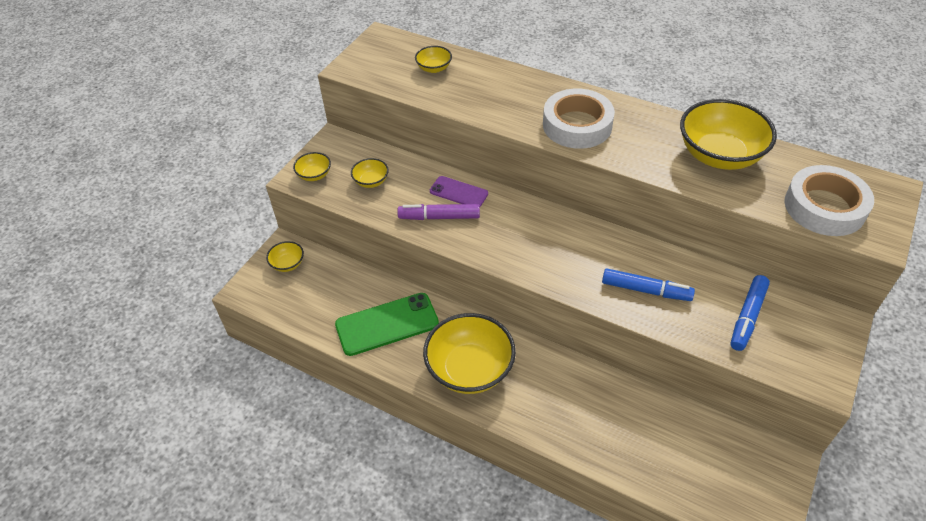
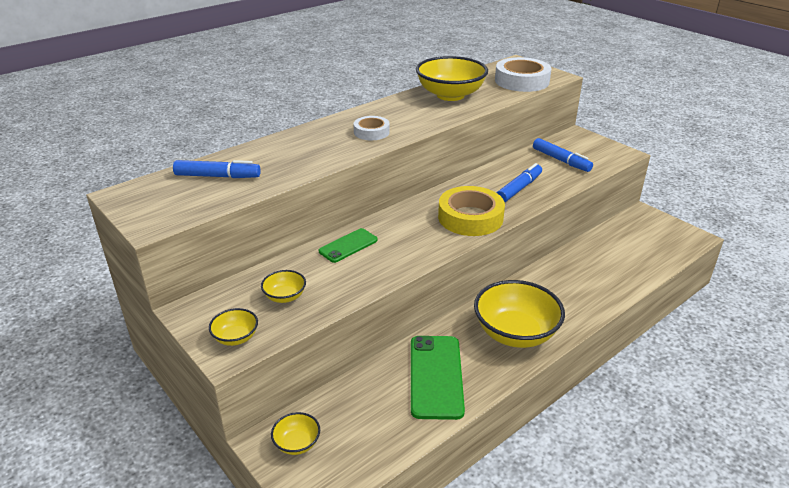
camera: 70 degrees left, 15 degrees down
purple marker [397,204,480,220] -> none
yellow bowl [415,46,452,73] -> blue marker [173,160,261,178]
purple phone [430,176,488,207] -> green phone [319,228,378,263]
white tape [543,89,615,149] -> white tape [354,116,390,140], size x0.57
none -> yellow tape [438,186,505,236]

